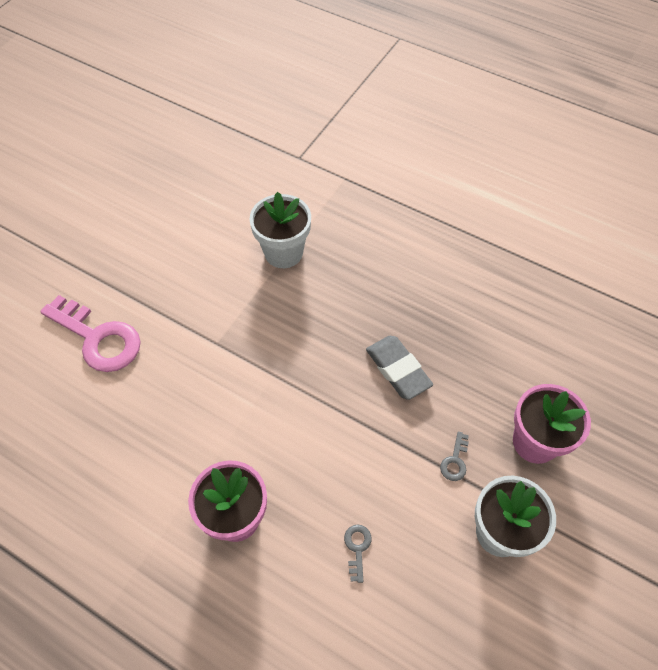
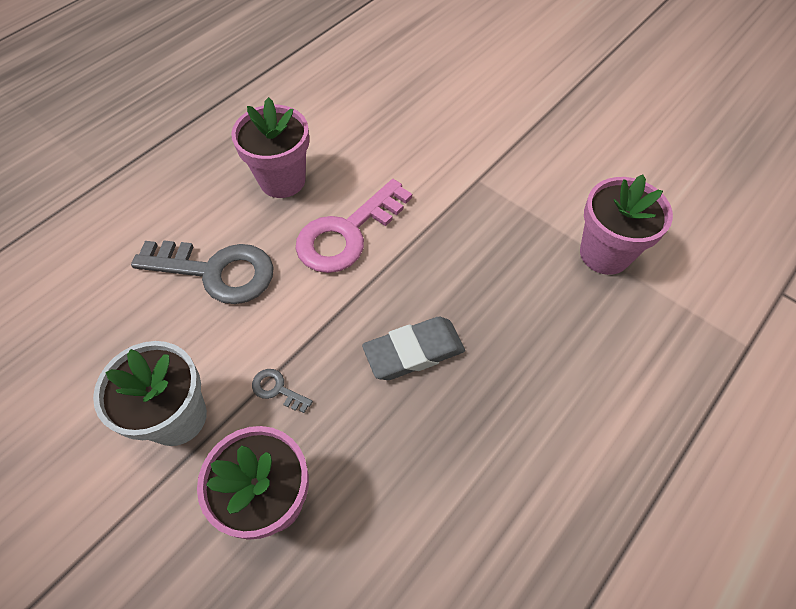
camera: 100 degrees right, 0 degrees up
pink key [40,295,141,372] -> pink key moved to [296,179,412,273]
white flower pot [249,192,311,268] -> pink flower pot [580,174,673,275]
grey key [344,525,372,583] -> grey key [131,240,274,304], size x2.43

